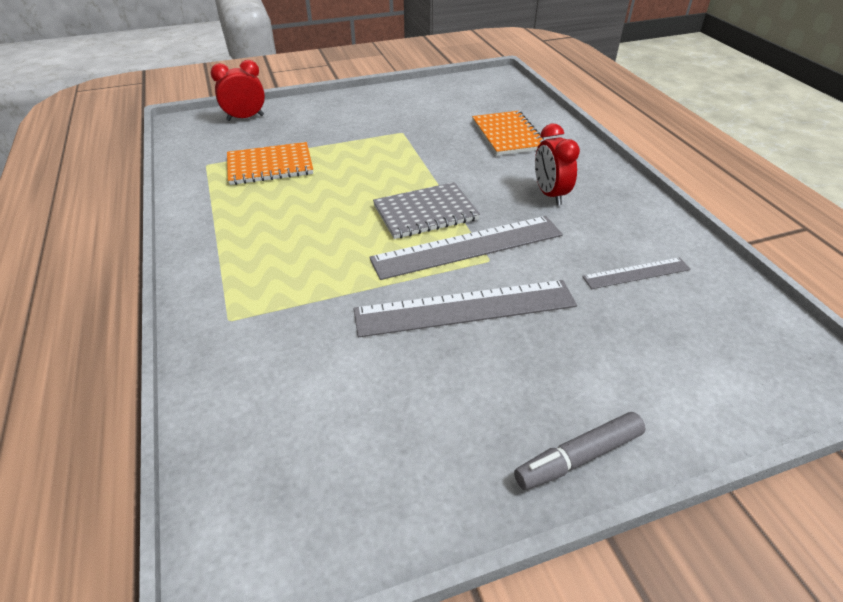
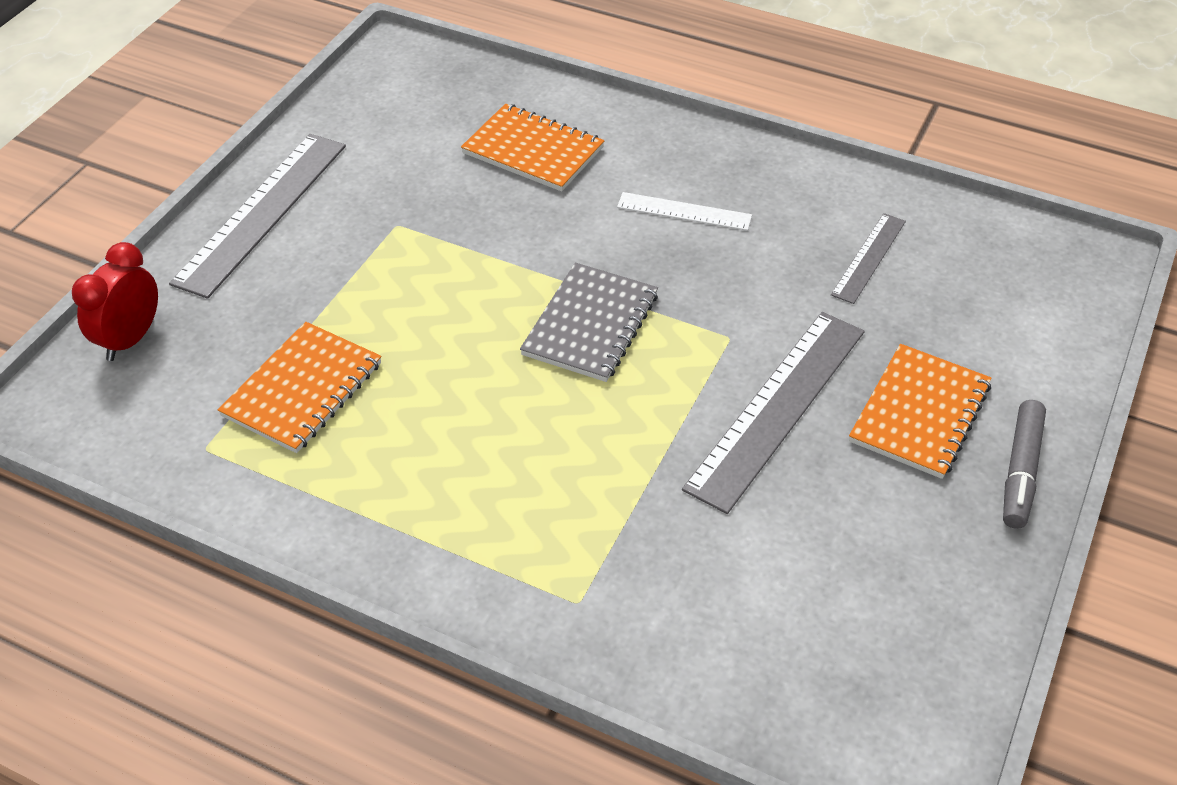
camera: 45 degrees left, 5 degrees up
grey ruler [369,216,563,280] -> grey ruler moved to [169,134,346,299]
red clock [535,124,580,205] -> white ruler [617,192,752,231]
none -> orange notebook [849,344,992,479]

